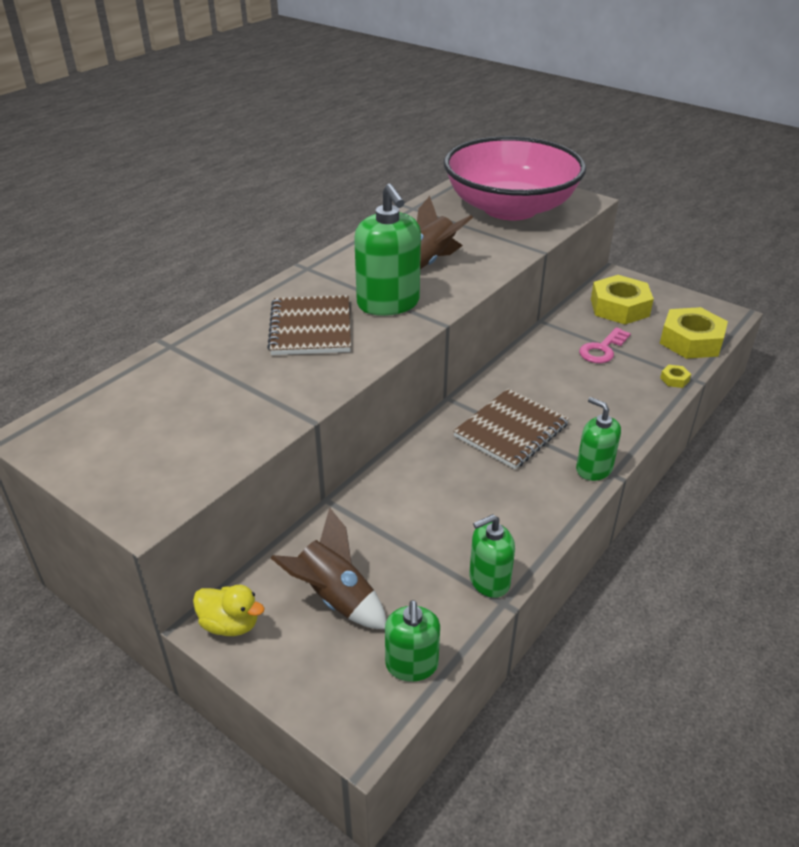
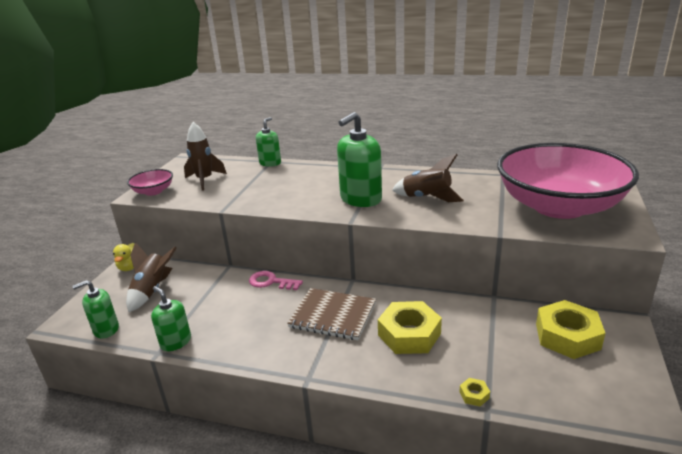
camera: 70 degrees right, 10 degrees down
brown notebook [267,295,351,355] -> none
green soap dispenser [576,397,621,481] -> green soap dispenser moved to [256,117,281,167]
pink key [579,327,631,363] -> pink key moved to [249,271,303,290]
yellow nut [660,307,728,359] -> yellow nut moved to [378,301,442,354]
none -> pink bowl [127,169,173,196]
none -> brown rocket [184,122,227,191]

